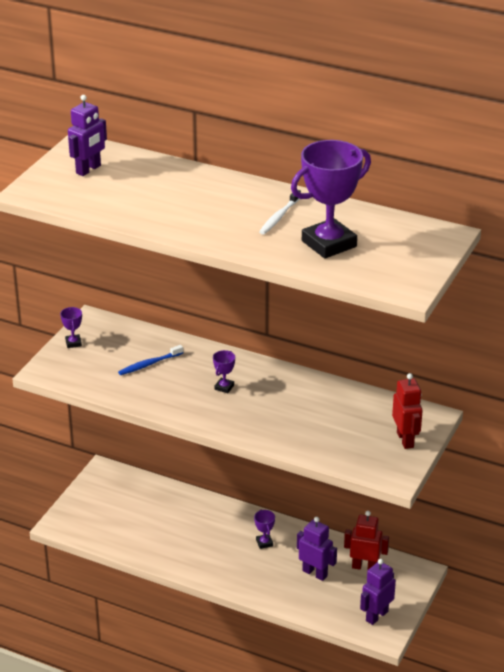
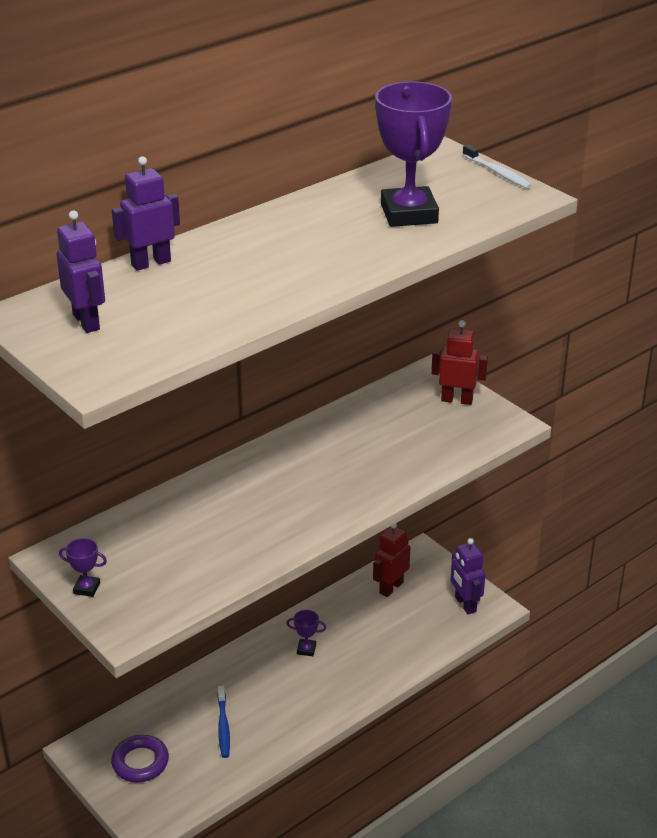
camera: 65 degrees left, 0 degrees up
blue toothbrush [118,345,183,375] -> blue toothbrush moved to [217,686,230,758]
purple trophy [213,350,235,393] -> none
white toothbrush [259,190,301,235] -> white toothbrush moved to [462,144,532,189]
purple robot [297,517,337,581] -> purple robot moved to [112,156,180,271]
none -> purple ring [111,735,169,782]

